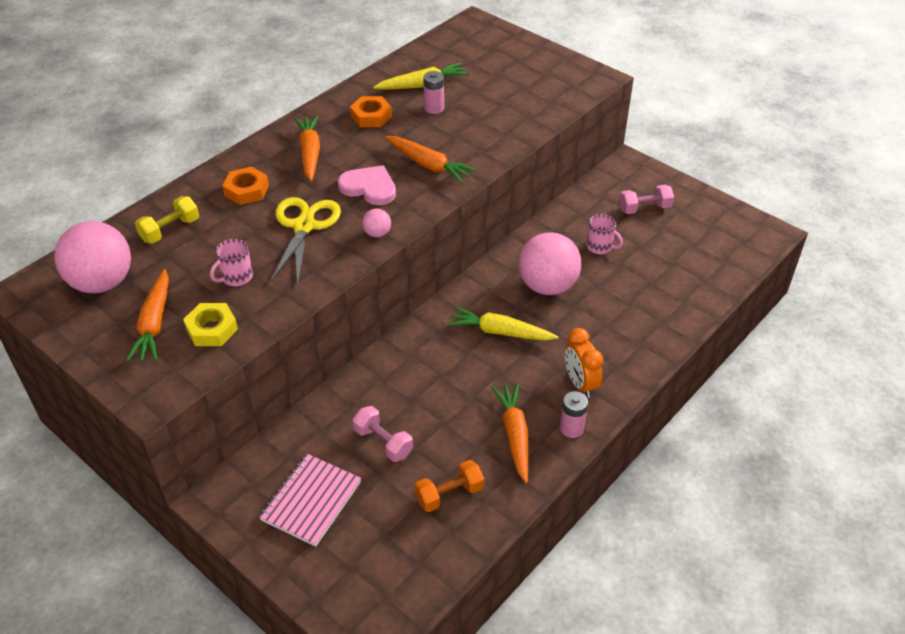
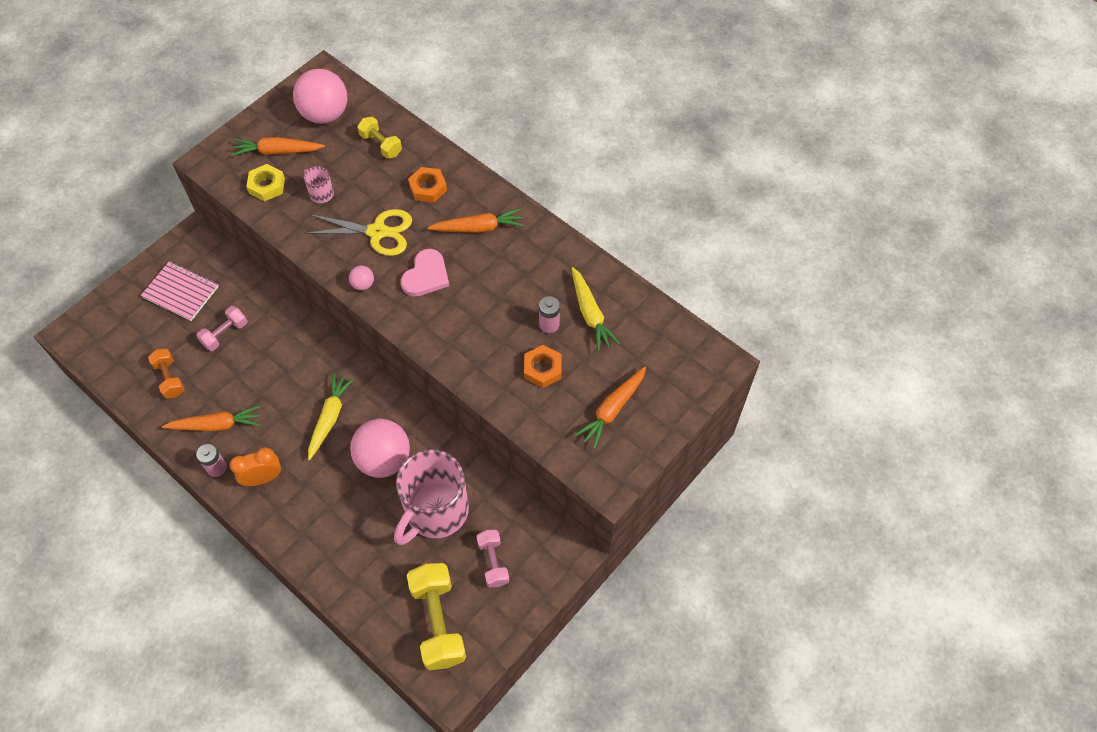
camera: 90 degrees right, 15 degrees up
orange nut [350,96,392,127] -> orange nut moved to [524,345,561,388]
orange carrot [385,136,477,183] -> orange carrot moved to [575,366,646,449]
pink mug [586,214,623,254] -> pink mug [394,450,469,545], size x2.43
none -> yellow dumbbell [407,563,466,670]

